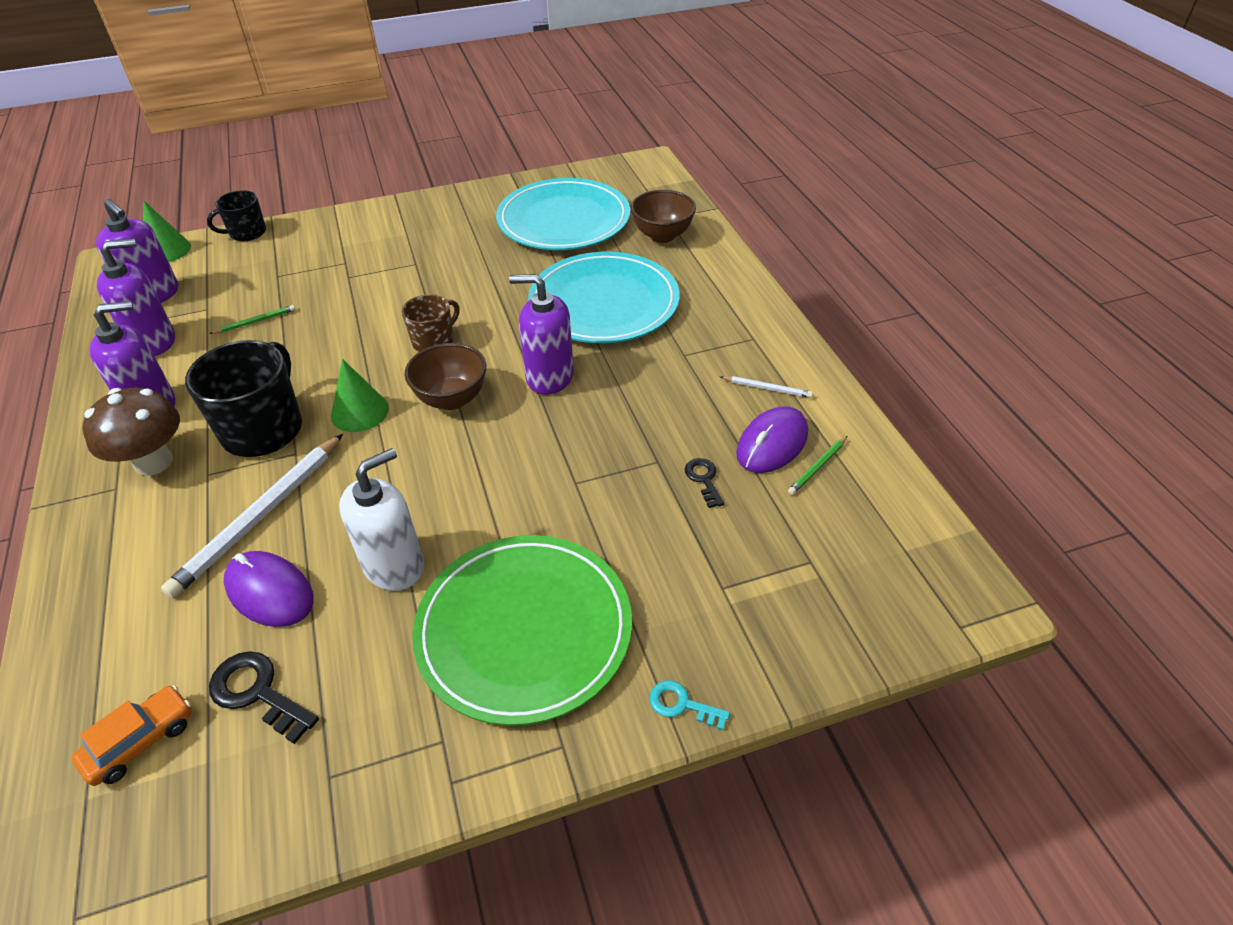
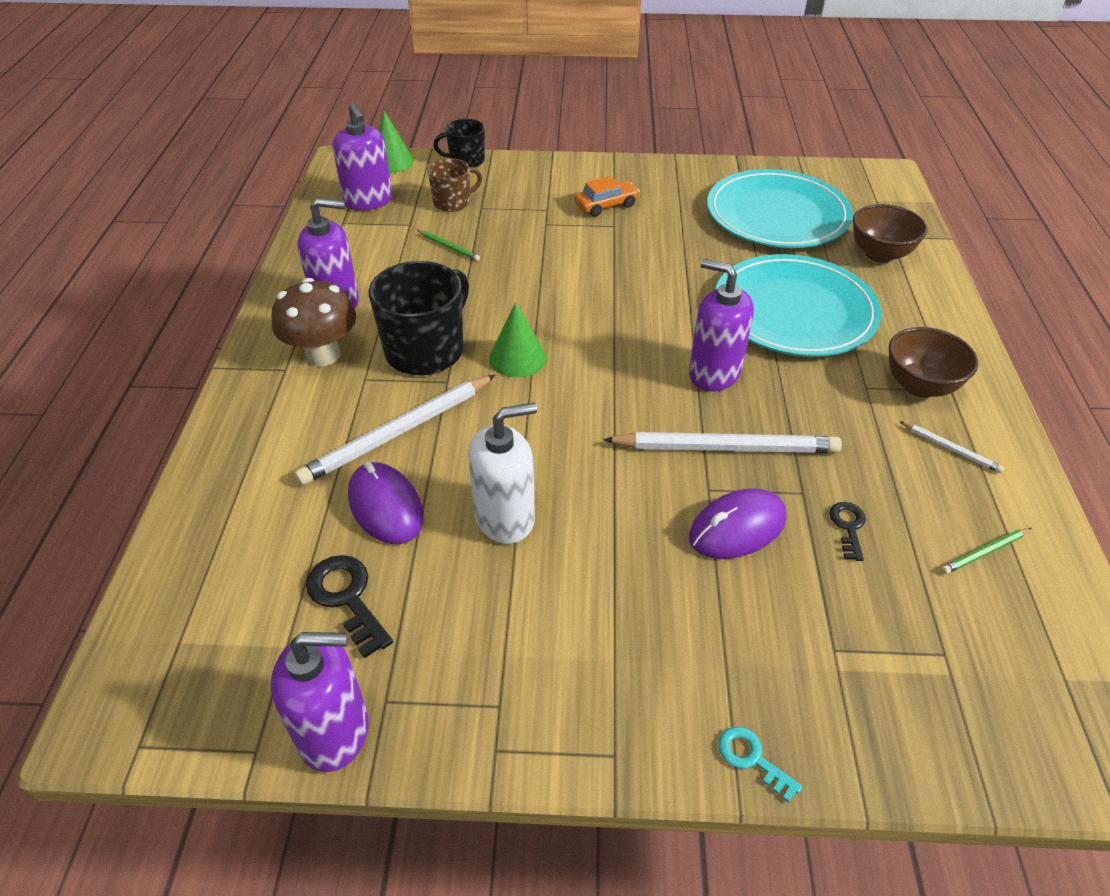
camera: 20 degrees right, 0 degrees up
orange car [71,685,192,786] -> orange car moved to [575,176,640,217]
purple soap dispenser [97,239,175,356] -> purple soap dispenser moved to [271,632,369,772]
green pencil [209,305,296,334] -> green pencil turned 45 degrees clockwise [417,230,480,261]
brown mug [402,294,459,352] -> brown mug moved to [428,158,482,212]
brown bowl [405,343,486,410] -> brown bowl moved to [889,327,978,398]
green plate [412,535,632,726] -> none
purple mouse [736,406,808,473] -> purple mouse moved to [689,489,786,559]
none -> white pencil [603,432,842,453]

